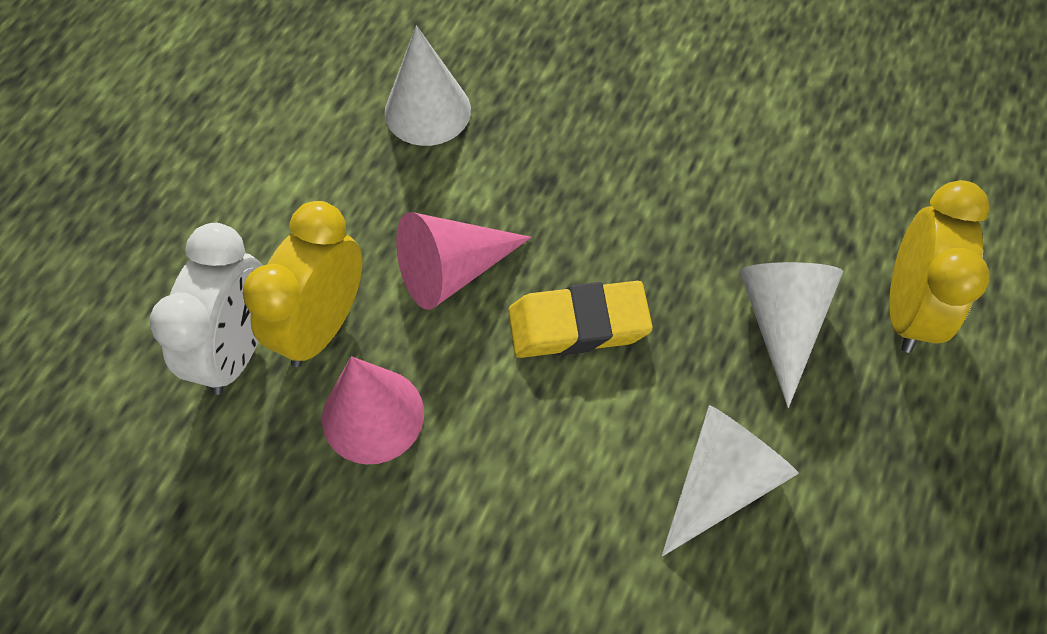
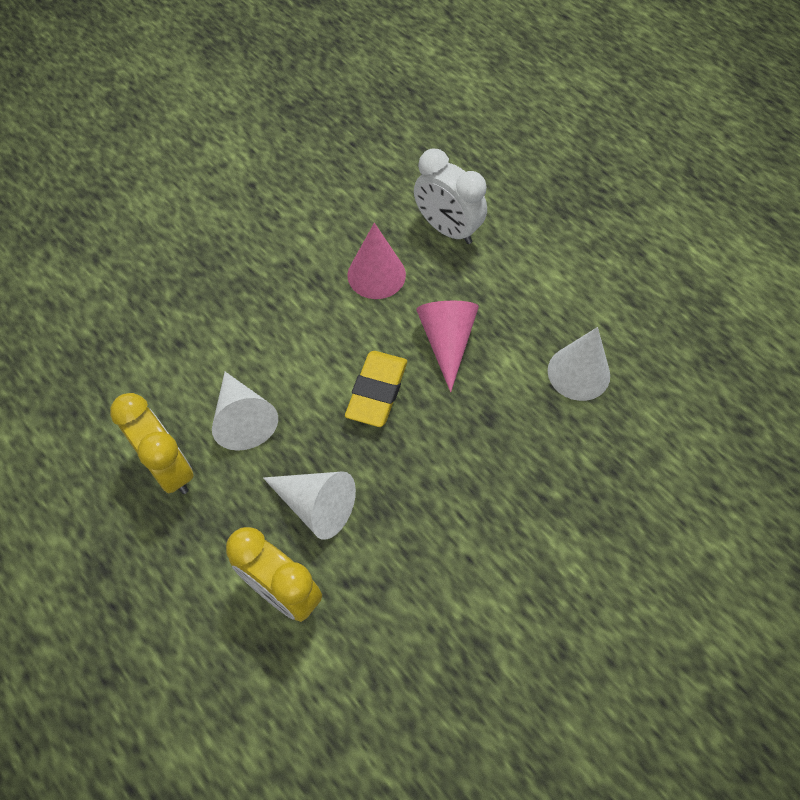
camera: 115 degrees right, 0 degrees up
yellow clock [243,201,363,367] -> yellow clock moved to [110,393,194,494]

